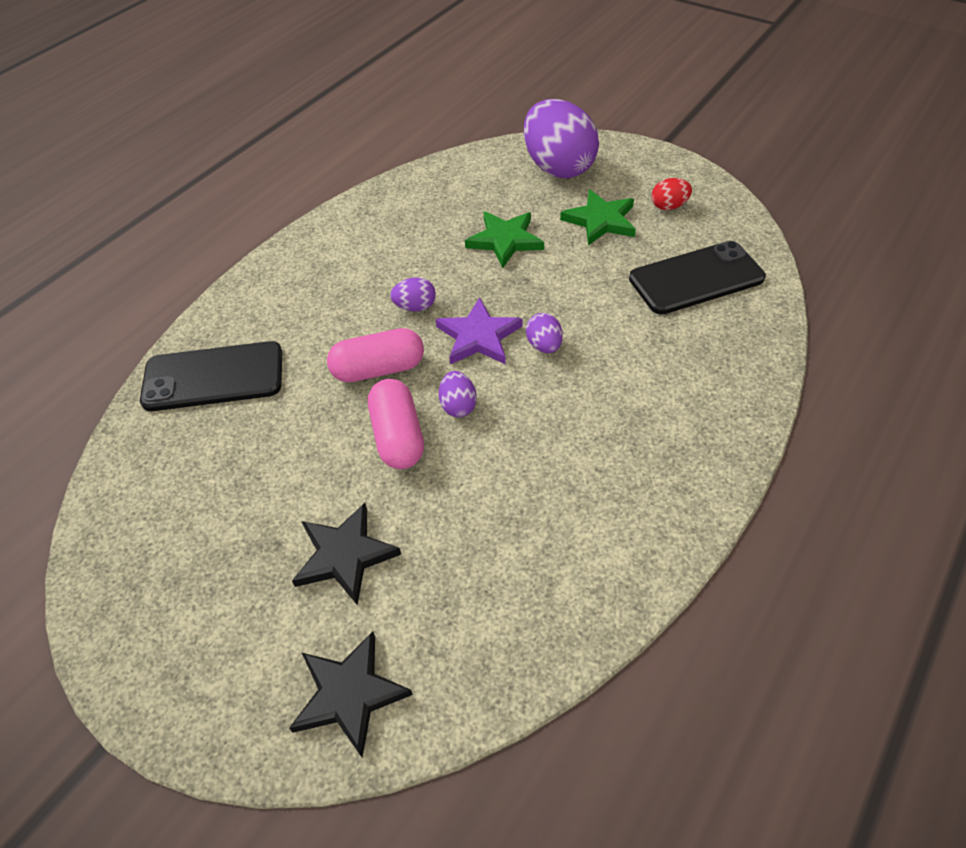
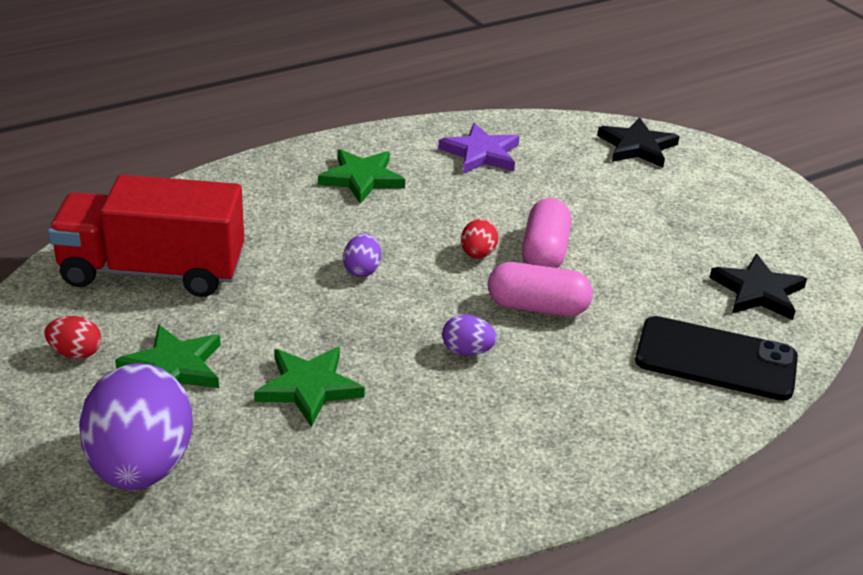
camera: 160 degrees left, 15 degrees down
black star [292,503,401,605] -> black star moved to [710,254,807,320]
purple star [435,298,523,364] -> purple star moved to [438,123,520,174]
purple egg [439,371,477,417] -> red egg [461,219,499,259]
black phone [629,241,766,314] -> red truck [48,175,244,297]
none -> green star [318,149,405,204]

